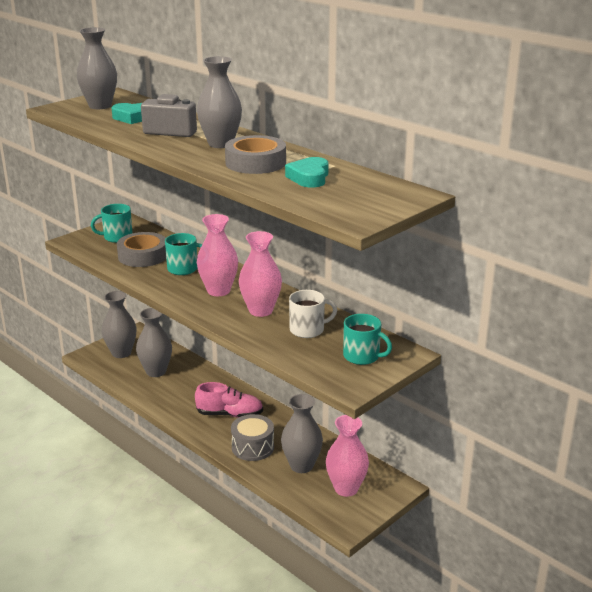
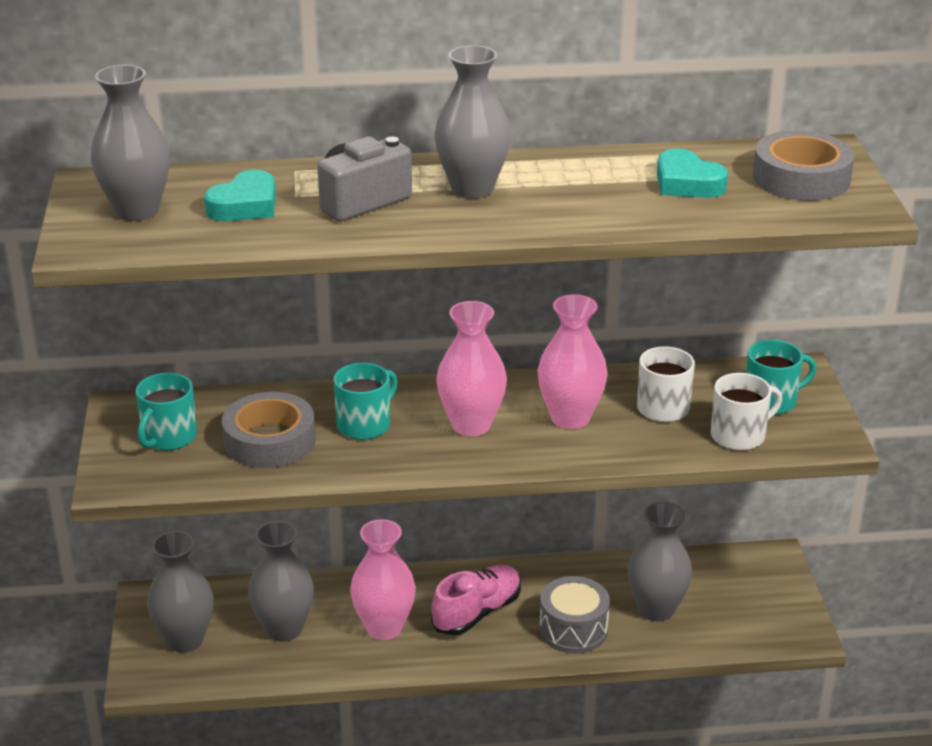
camera: 50 degrees left, 5 degrees up
grey tape [225,135,286,174] -> grey tape moved to [753,131,854,201]
pink vase [326,415,369,497] -> pink vase moved to [350,519,416,640]
none -> white mug [711,373,782,451]

